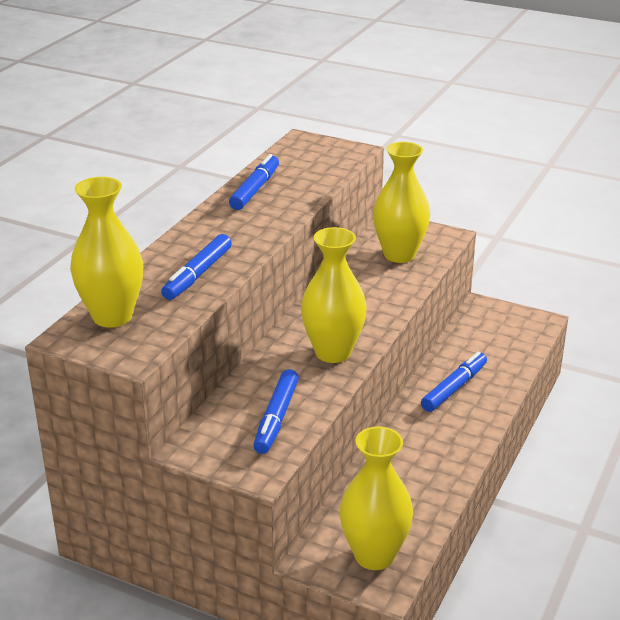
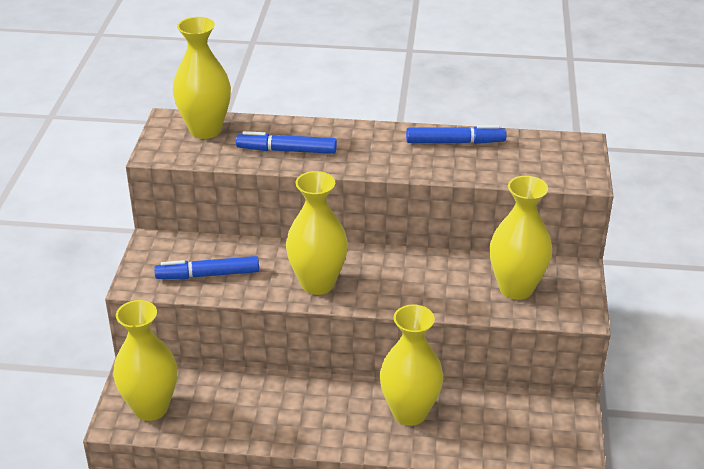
camera: 70 degrees right, 5 degrees up
blue marker [421,352,487,412] -> yellow vase [380,304,443,426]

